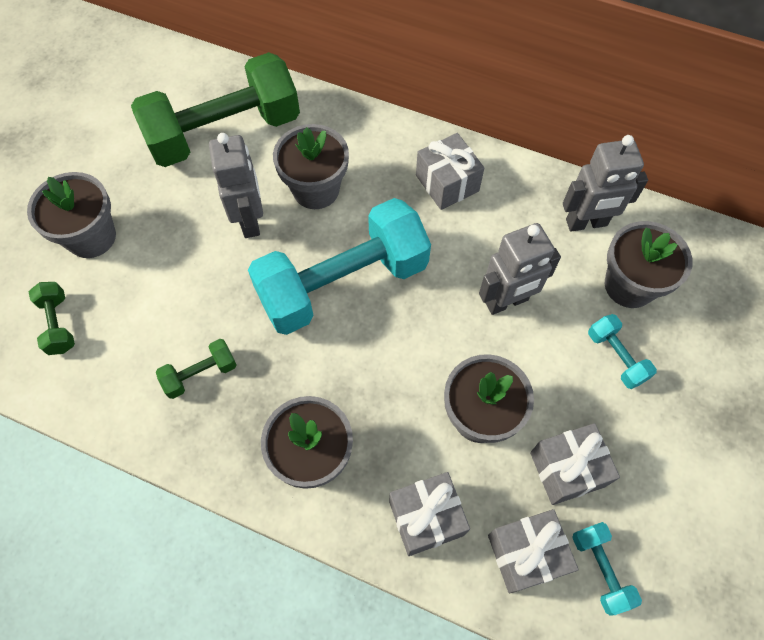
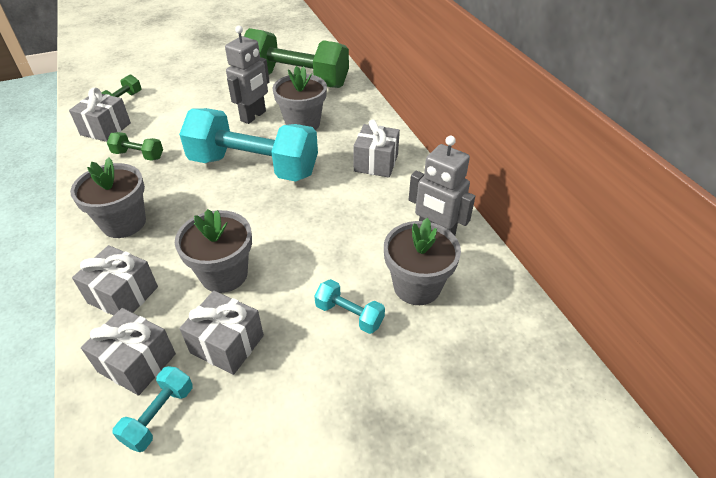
camera: 45 degrees right, 20 degrees down
grey flower pot [27,172,116,258] -> none
grey robot [479,223,561,315] -> none
turquoise dumbbell [588,314,657,389] -> turquoise dumbbell turned 75 degrees counterclockwise [314,279,385,334]
none -> grey gift [69,87,131,142]

